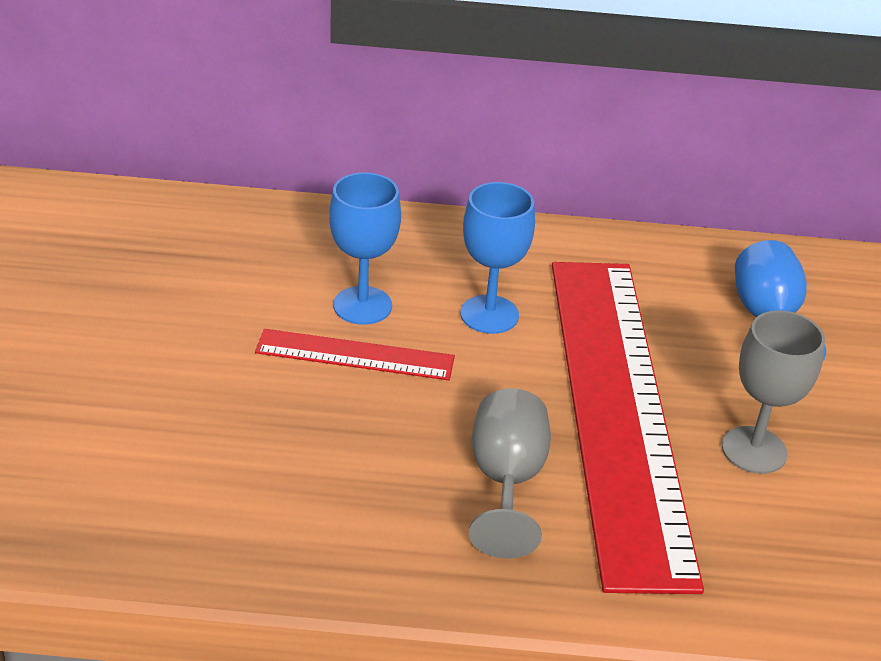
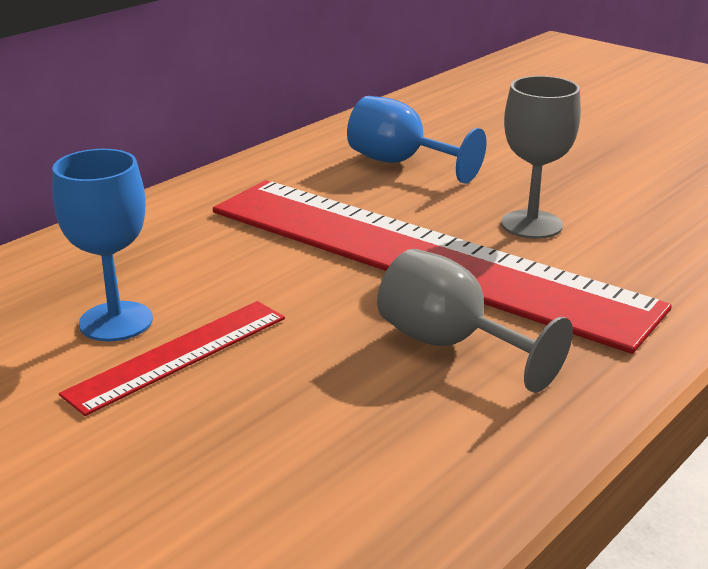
camera: 50 degrees left, 10 degrees down
blue goblet [460,182,535,334] -> none

